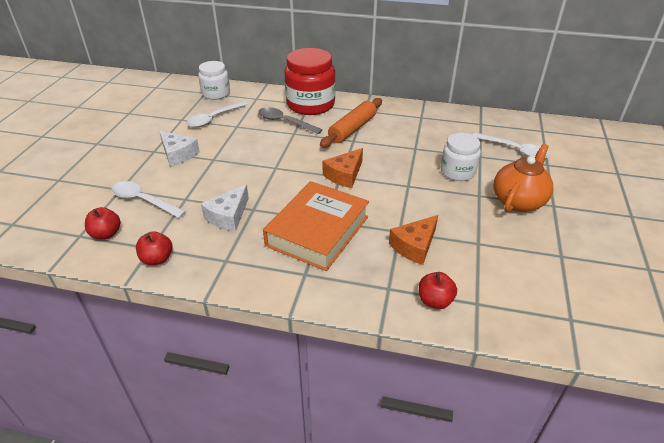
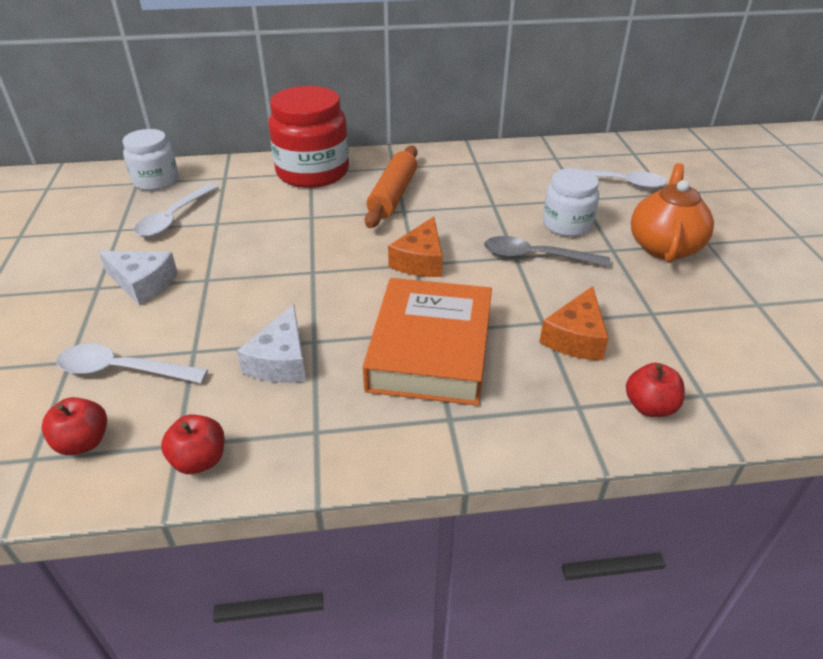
camera: 20 degrees left, 0 degrees up
grey spoon [258,107,322,134] -> grey spoon moved to [484,236,610,267]

